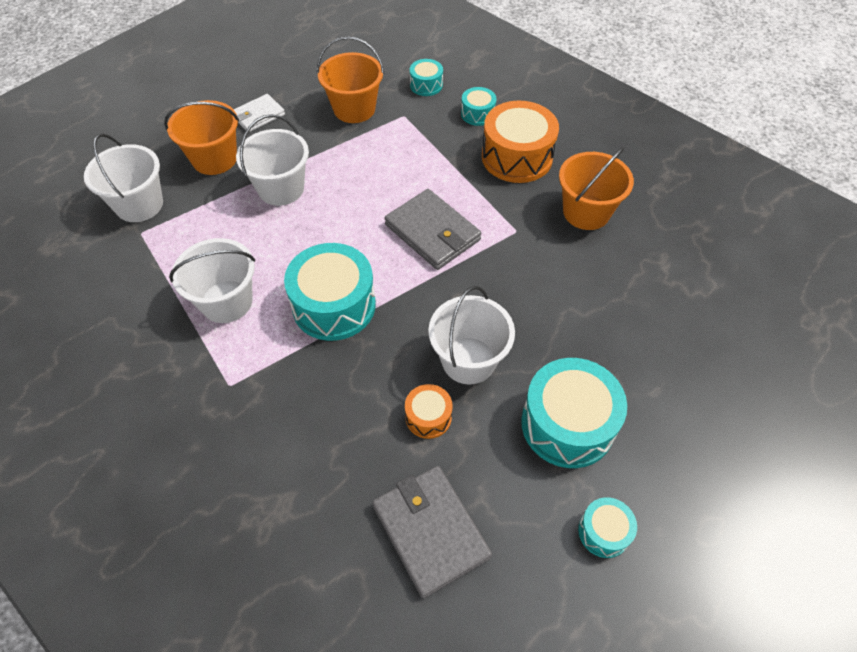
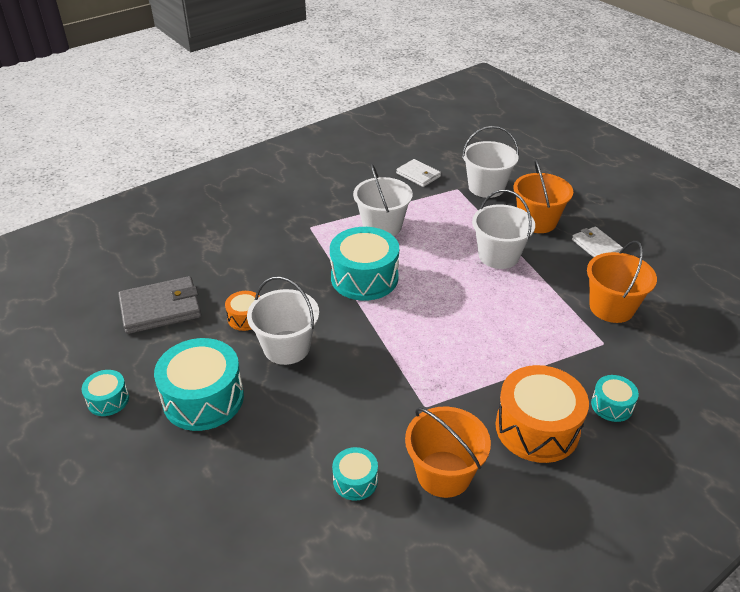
camera: 100 degrees right, 15 degrees down
grey wallet [384,189,481,270] -> none
turquoise drum [410,59,443,96] -> turquoise drum moved to [332,447,378,501]
none -> white wallet [396,159,441,187]

